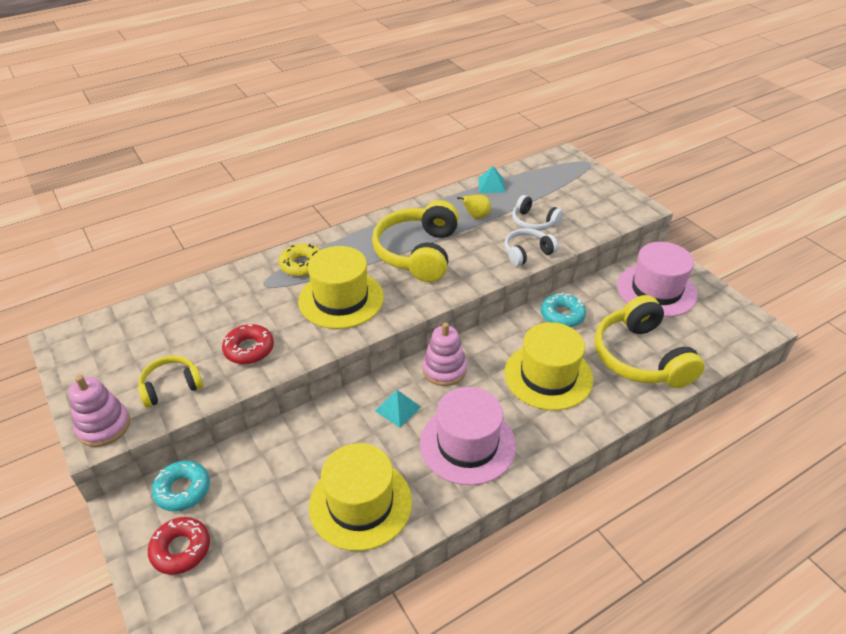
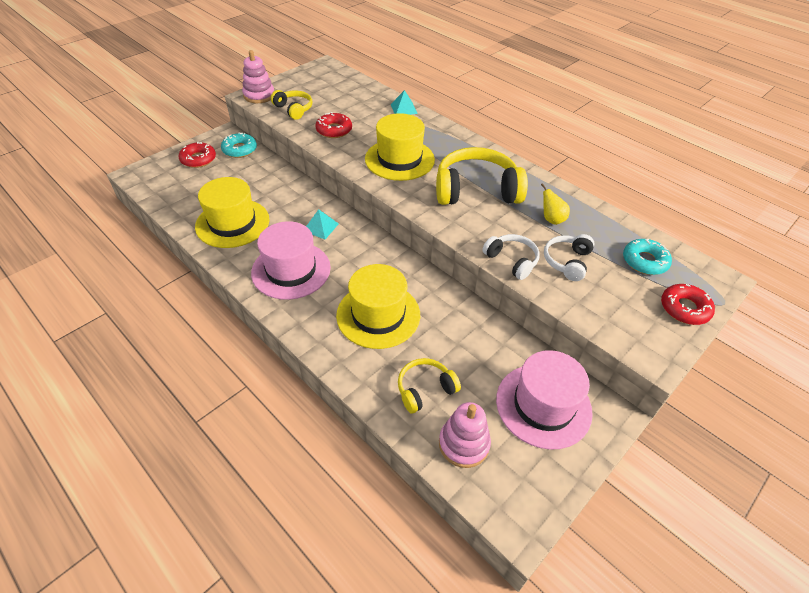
camera: 75 degrees right, 5 degrees up
yellow donut [279,244,320,277] -> none
pink stacking toy [422,322,467,386] -> pink stacking toy moved to [439,402,491,468]
turquoise pyramid [478,166,506,193] -> turquoise pyramid moved to [391,90,418,115]
turquoise donut [541,293,586,327] -> turquoise donut moved to [623,239,672,275]
yellow headphones [595,295,705,388] -> yellow headphones [398,358,461,414], size x0.53
none -> red donut [661,284,715,325]

